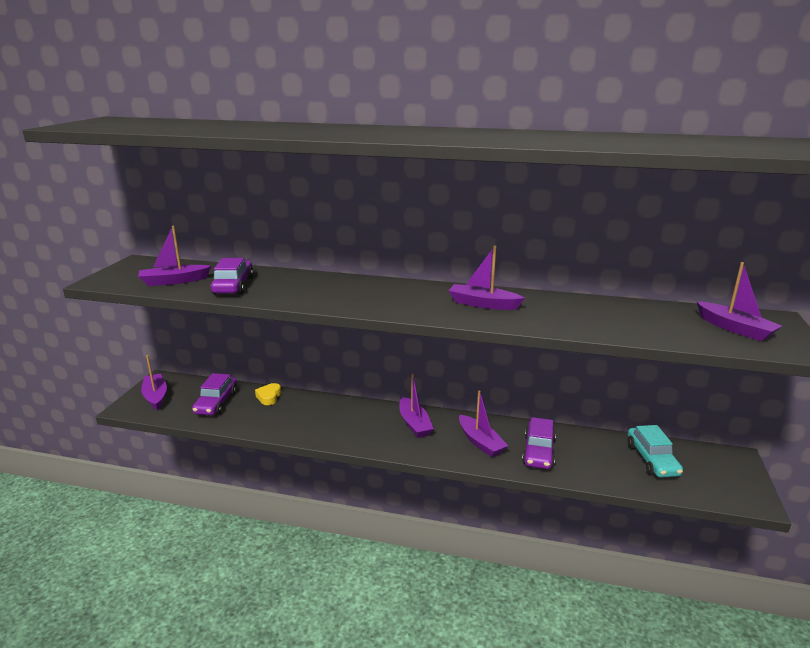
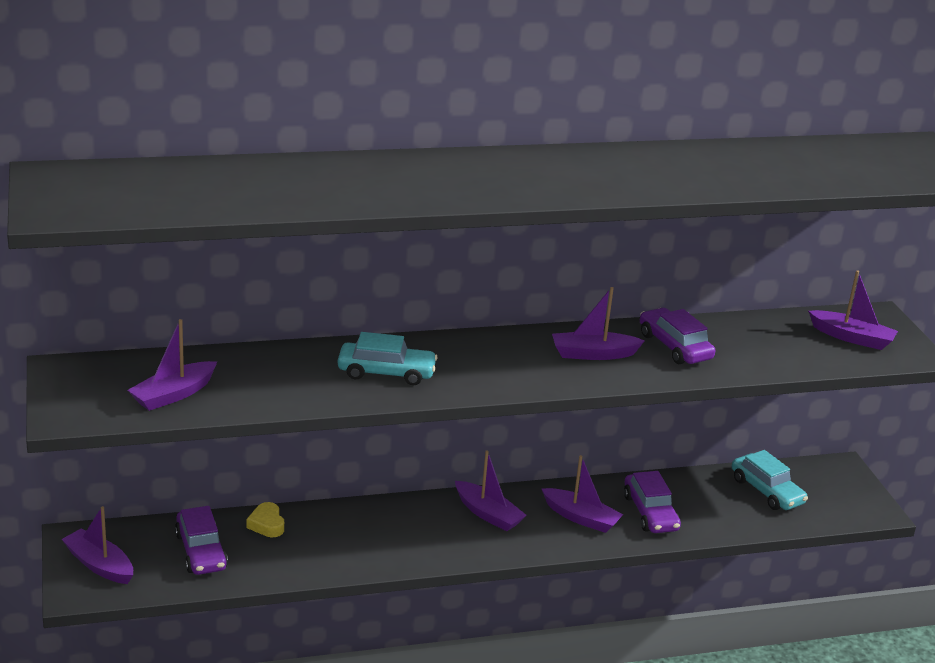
camera: 30 degrees left, 5 degrees up
purple car [211,258,254,294] -> purple car moved to [640,308,715,364]
none -> turquoise car [338,332,438,385]

